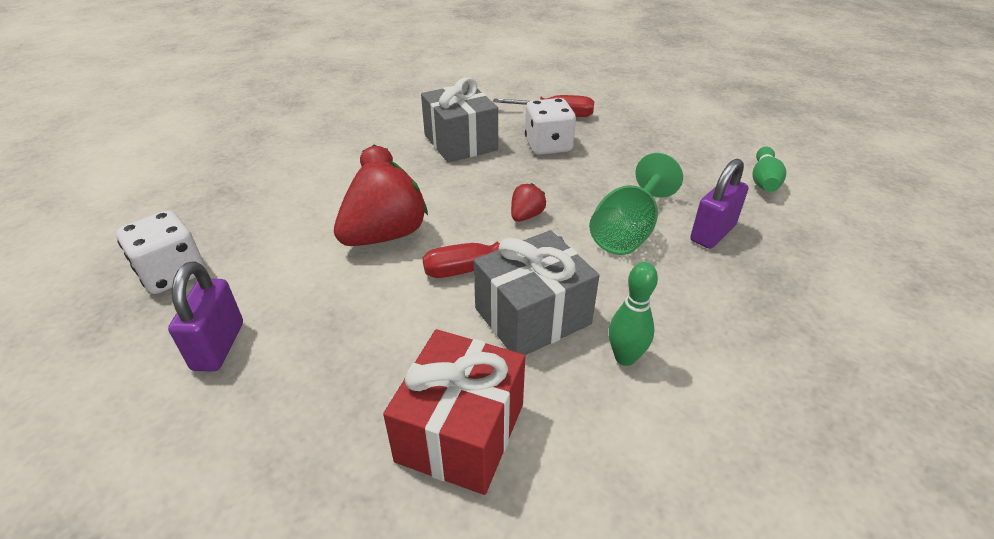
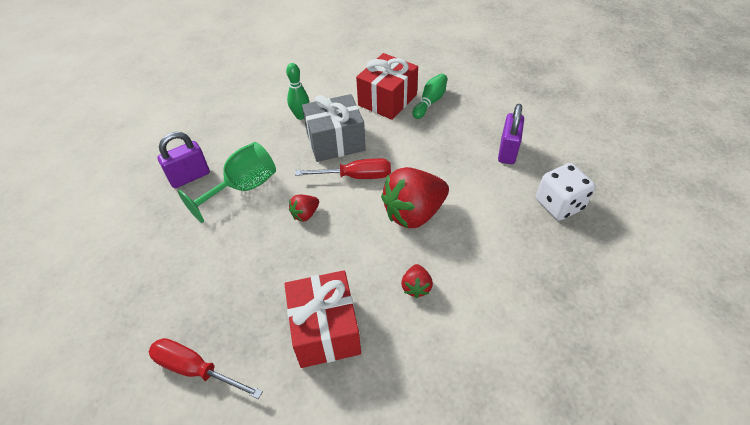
camera: 165 degrees left, 10 degrees up
grey gift [421,77,498,163] -> red gift [284,270,361,368]
white dice [525,98,576,155] -> none
green bowling pin [752,147,786,192] -> green bowling pin moved to [413,73,448,119]

